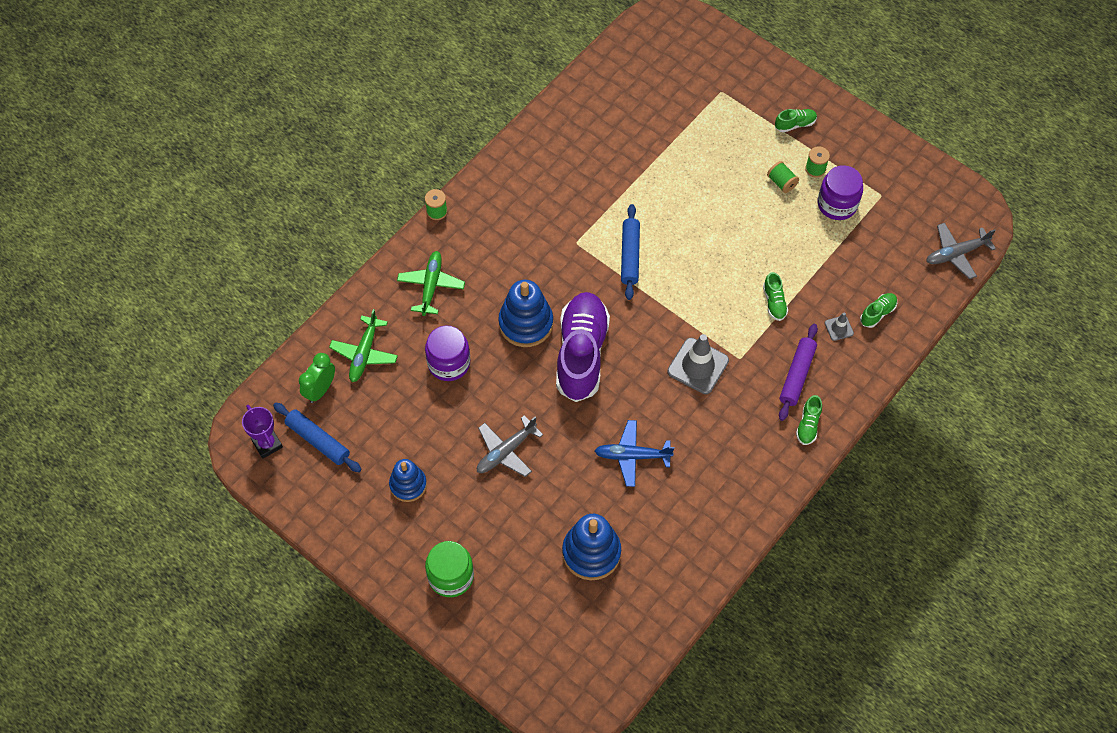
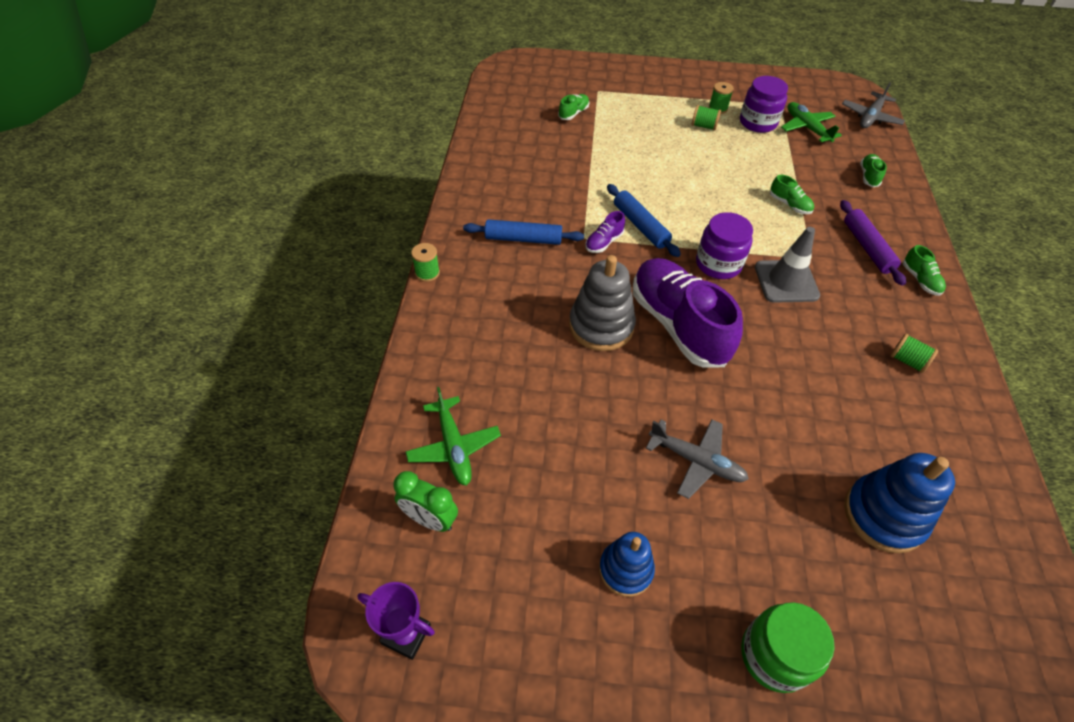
camera: 35 degrees left, 10 degrees down
blue rolling pin [273,402,362,472] -> blue rolling pin moved to [463,219,584,245]
green clock [299,353,335,403] -> green clock turned 60 degrees counterclockwise [394,471,458,532]
green plane [397,251,465,316] -> green plane moved to [781,102,842,142]
purple jar [425,326,470,381] -> purple jar moved to [696,212,753,279]
grey plane [477,415,543,477] -> grey plane turned 75 degrees counterclockwise [646,419,749,499]
blue stacking toy [498,280,553,347] -> grey stacking toy [569,255,636,351]
blue plane [595,420,674,487] -> none
green shoe [775,109,817,133] -> green shoe moved to [558,94,590,120]
grey traffic cone [825,312,854,341] -> none
none -> purple shoe [585,211,625,253]
none -> green spool [890,334,938,373]

